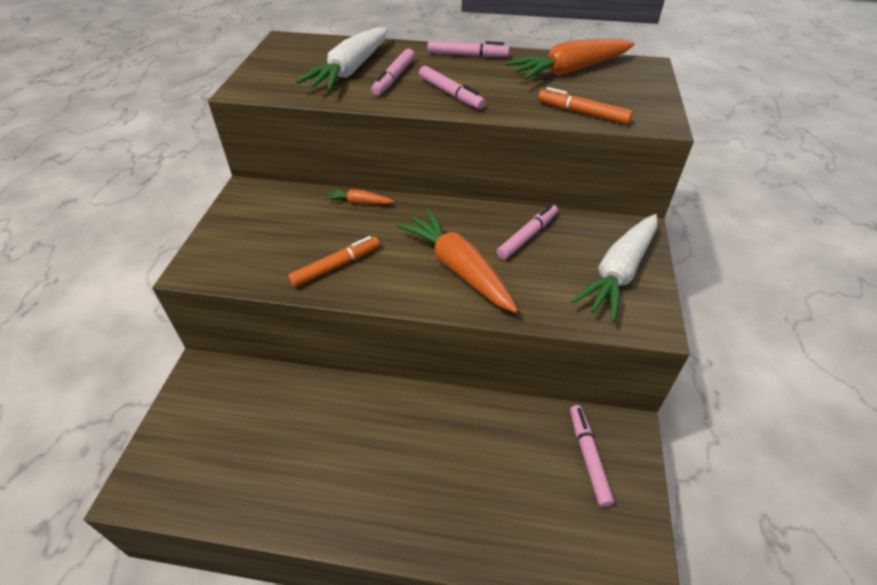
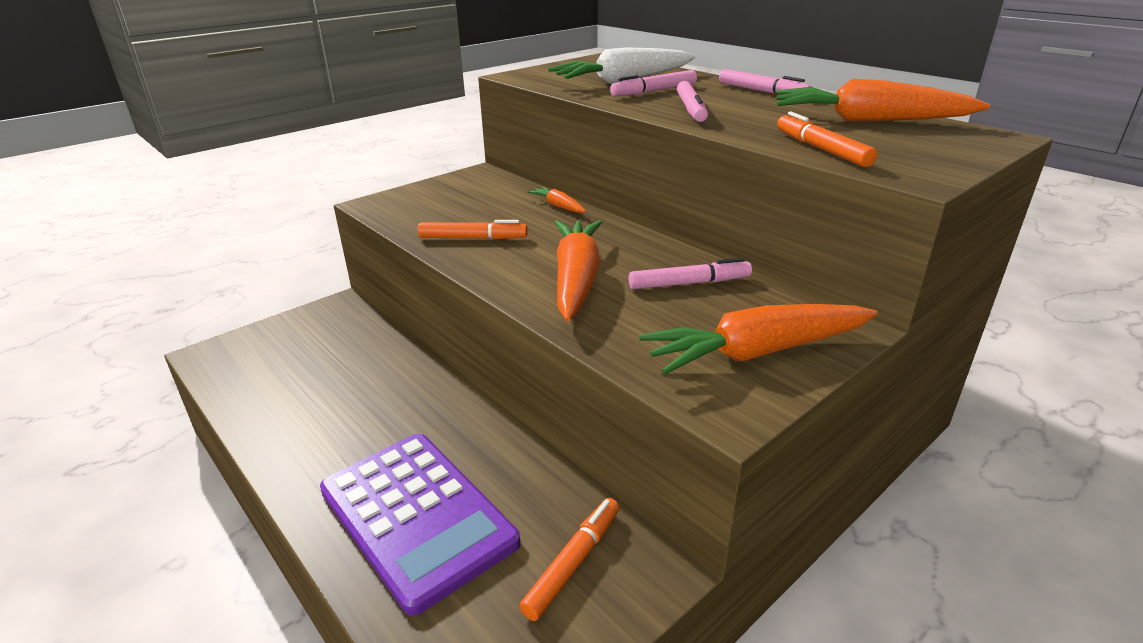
camera: 40 degrees right, 15 degrees down
pink marker [570,405,614,507] -> orange marker [519,498,619,621]
white carrot [571,214,657,322] -> orange carrot [639,304,878,374]
none -> purple calculator [320,434,521,616]

